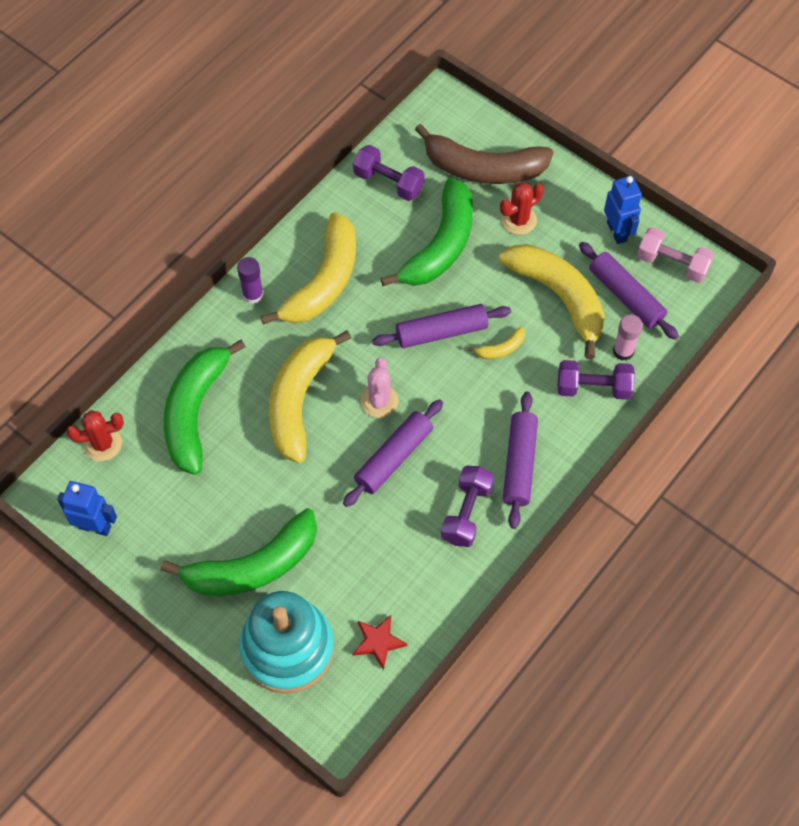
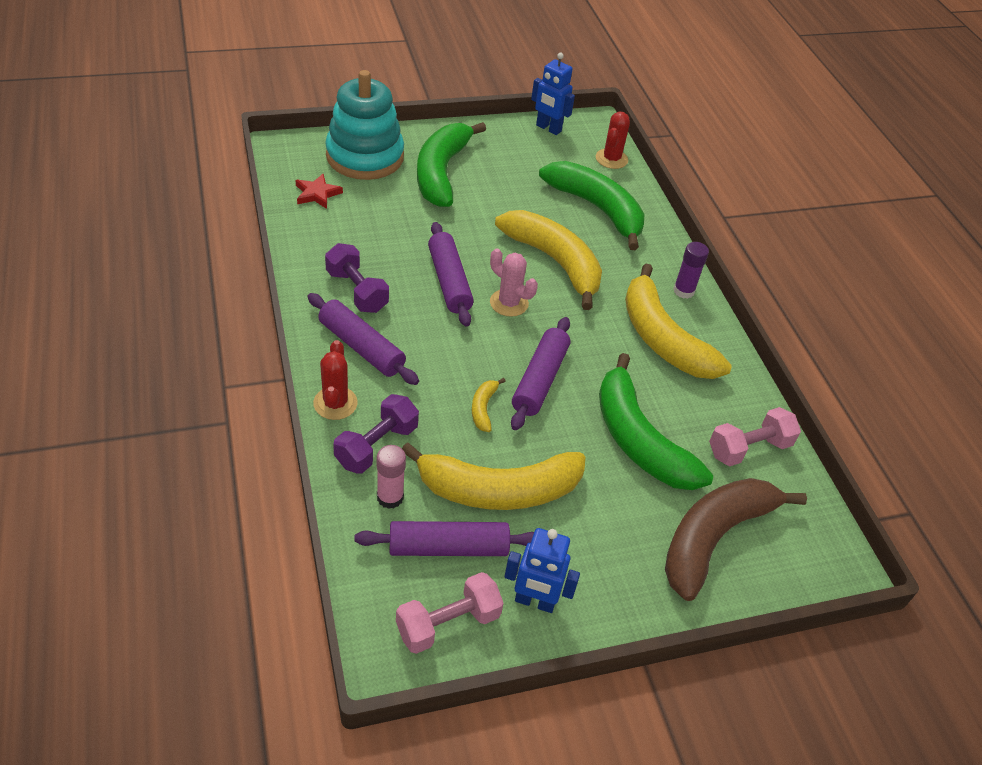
camera: 120 degrees right, 15 degrees down
blue robot [57,481,117,536] -> blue robot turned 75 degrees clockwise [531,53,575,135]
purple dumbbell [353,145,425,201] -> pink dumbbell [709,407,801,466]
red cactus [500,182,544,235] -> red cactus moved to [313,340,358,420]

